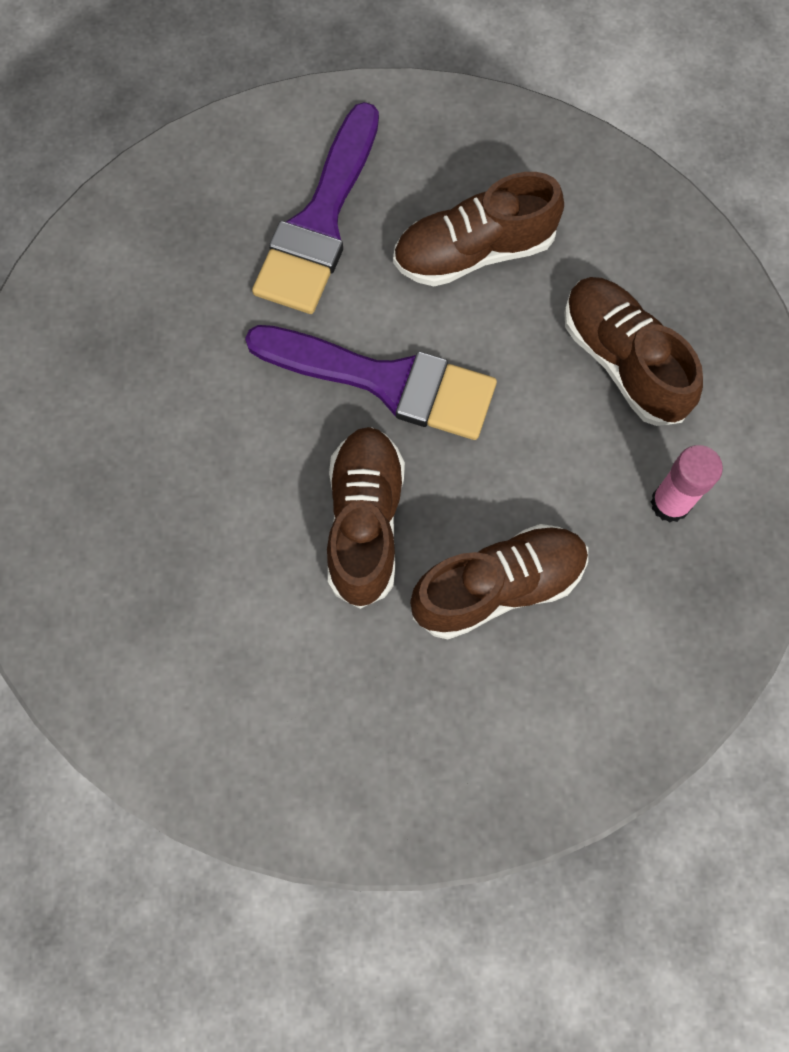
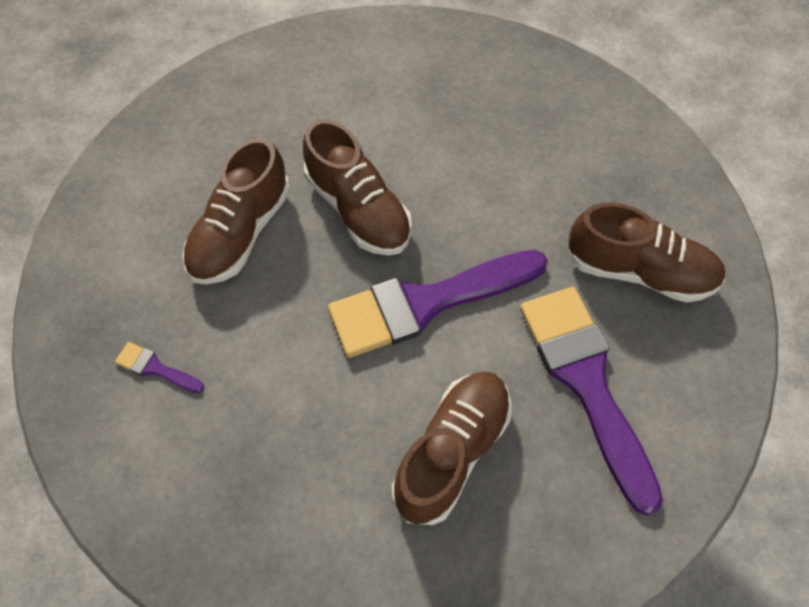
camera: 140 degrees right, 10 degrees down
brown shoe [564,277,703,426] -> brown shoe moved to [567,203,725,302]
pink glue stick [651,445,723,523] -> purple brush [115,342,204,393]

